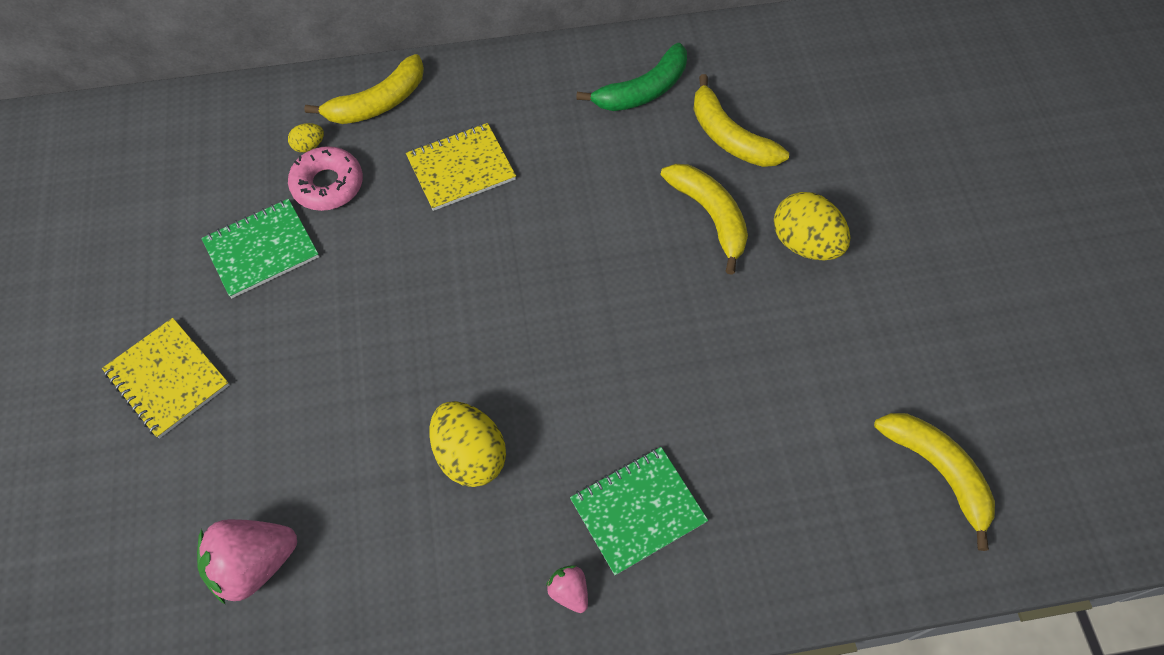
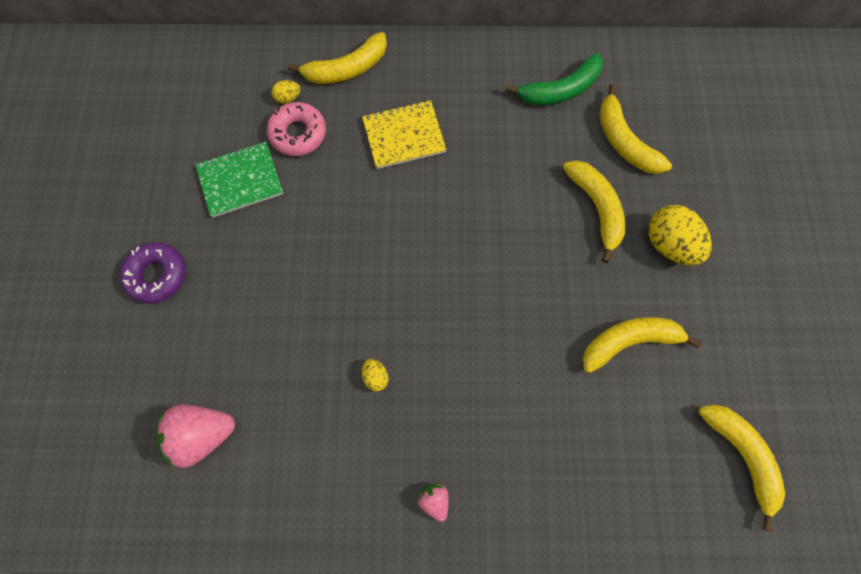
camera: 10 degrees right, 10 degrees up
yellow notebook [102,318,229,438] -> purple donut [120,242,186,304]
yellow egg [429,401,506,487] -> yellow egg [362,359,389,391], size x0.48
green notebook [570,447,708,575] -> none
none -> yellow banana [582,317,702,373]

